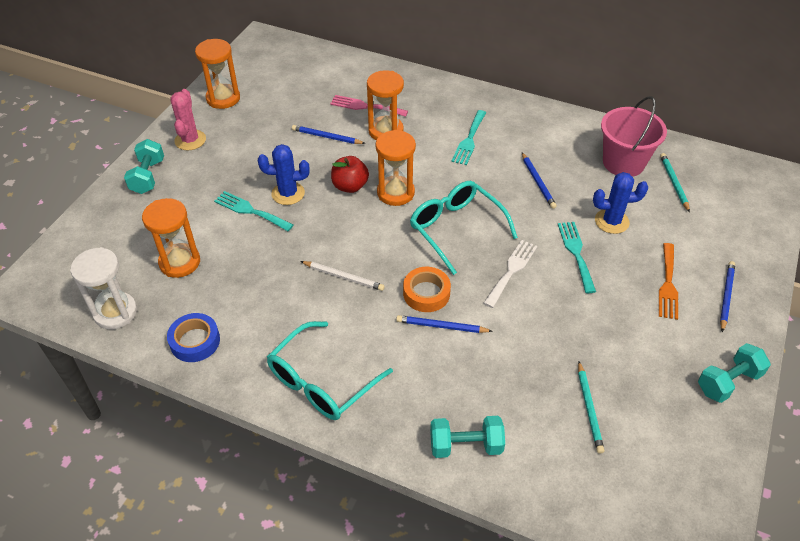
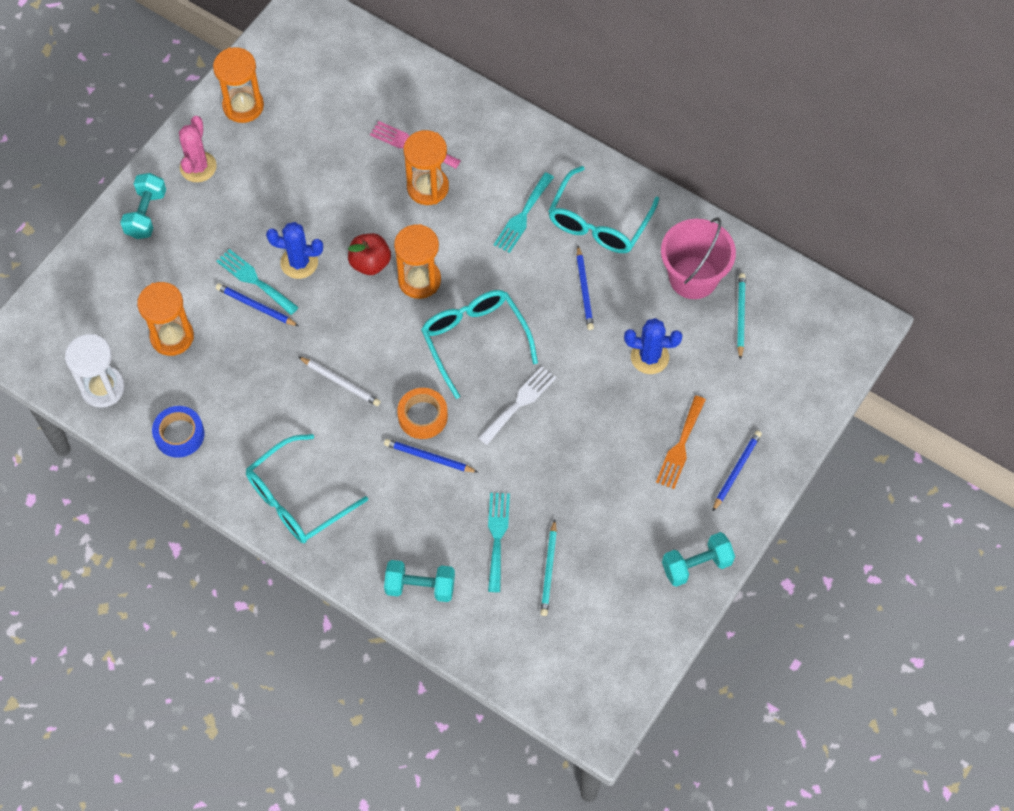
camera: 10 degrees right, 15 degrees up
blue pencil [292,125,366,144] -> blue pencil moved to [216,283,299,326]
turquoise fork [558,222,596,293] -> turquoise fork moved to [488,493,510,592]
none -> turquoise glasses [548,166,659,253]

